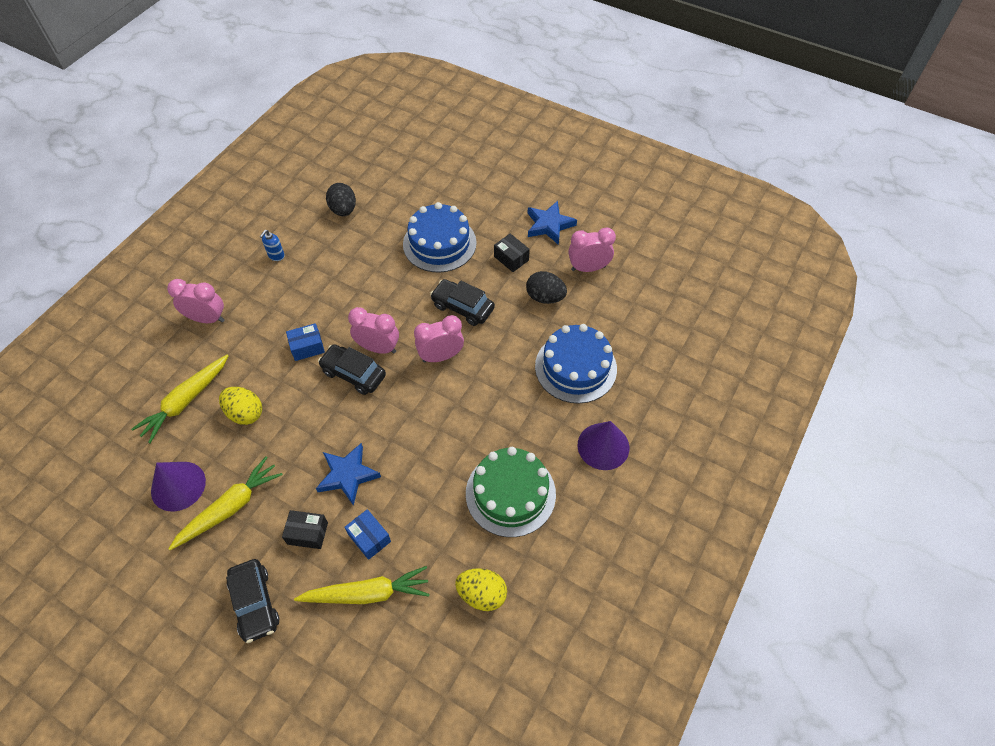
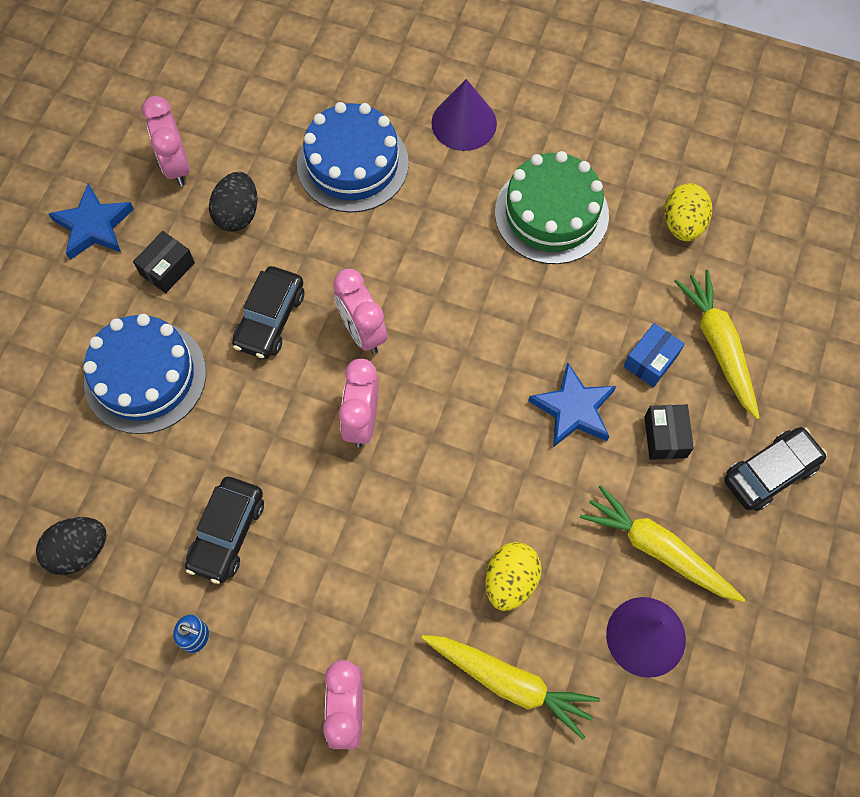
camera: 100 degrees left, 10 degrees up
blue box [286,323,325,361] -> none
black car [318,344,386,395] -> black car moved to [185,477,264,584]

